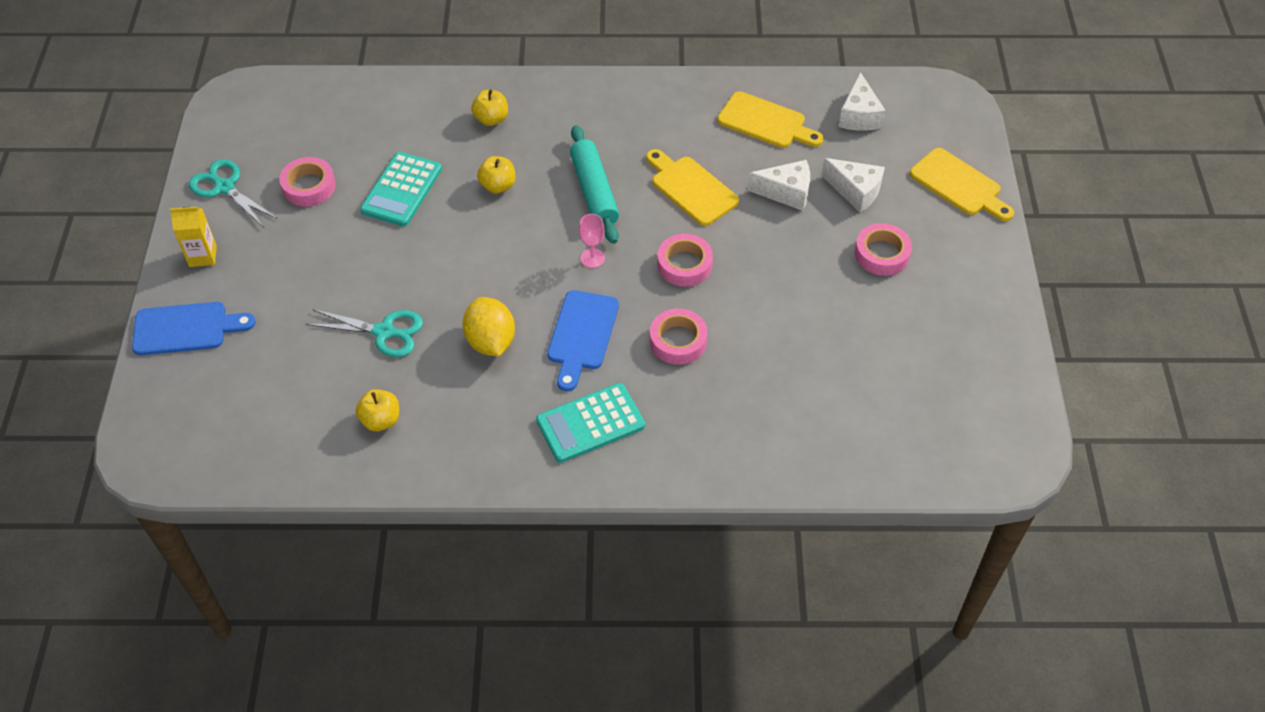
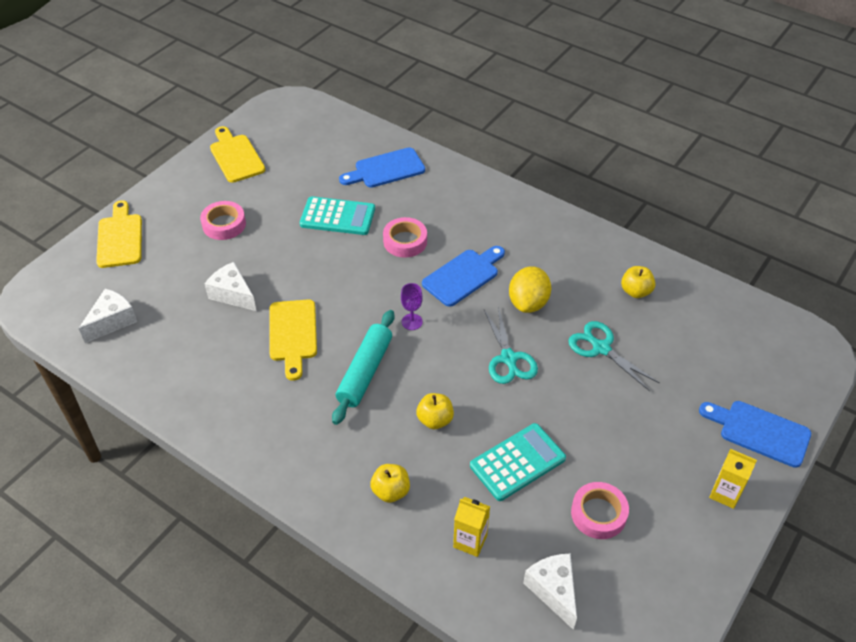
camera: 145 degrees left, 5 degrees down
turquoise scissors [188,159,278,227] -> turquoise scissors moved to [484,306,538,384]
turquoise calculator [536,383,645,463] -> turquoise calculator moved to [300,196,375,235]
pink goblet [579,214,605,268] -> purple goblet [401,283,423,330]
pink tape [657,234,713,287] -> none
yellow cutting board [717,91,824,148] -> yellow cutting board moved to [210,126,265,183]
white cheese [821,158,885,213] -> white cheese moved to [523,553,577,630]
none -> blue cutting board [339,147,425,188]
none -> yellow carton [453,497,490,557]

